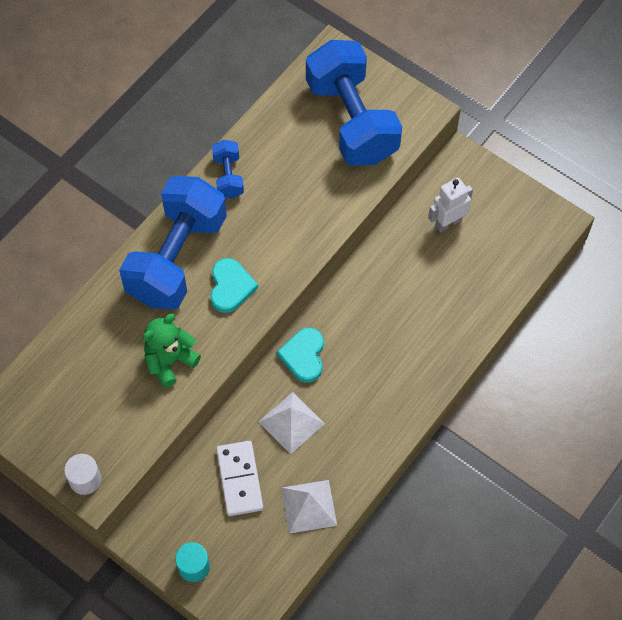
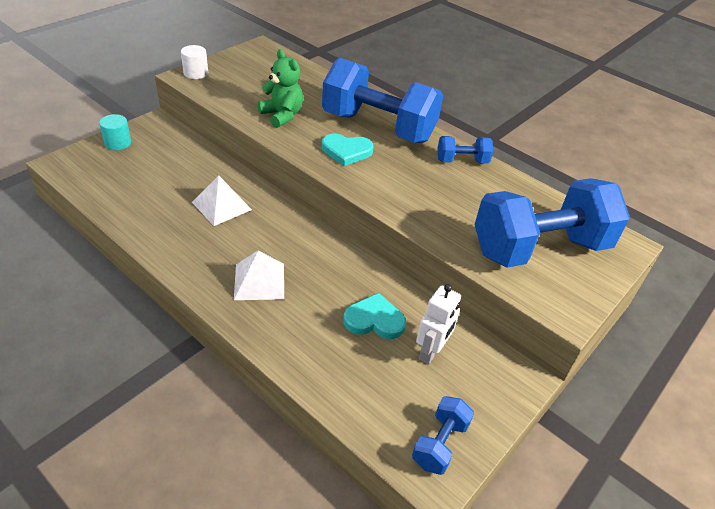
camera: 90 degrees right, 20 degrees down
white domino [216,441,264,516] -> none
turquoise heart [277,328,324,383] -> turquoise heart moved to [343,293,406,339]
white pyramid [282,480,337,534] -> white pyramid moved to [234,251,284,300]
white robot [428,177,473,232] -> white robot turned 60 degrees clockwise [416,284,461,364]
none -> blue dumbbell [412,396,474,475]

